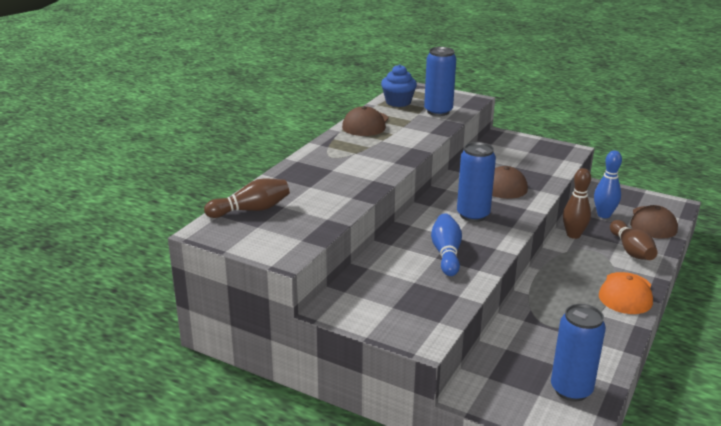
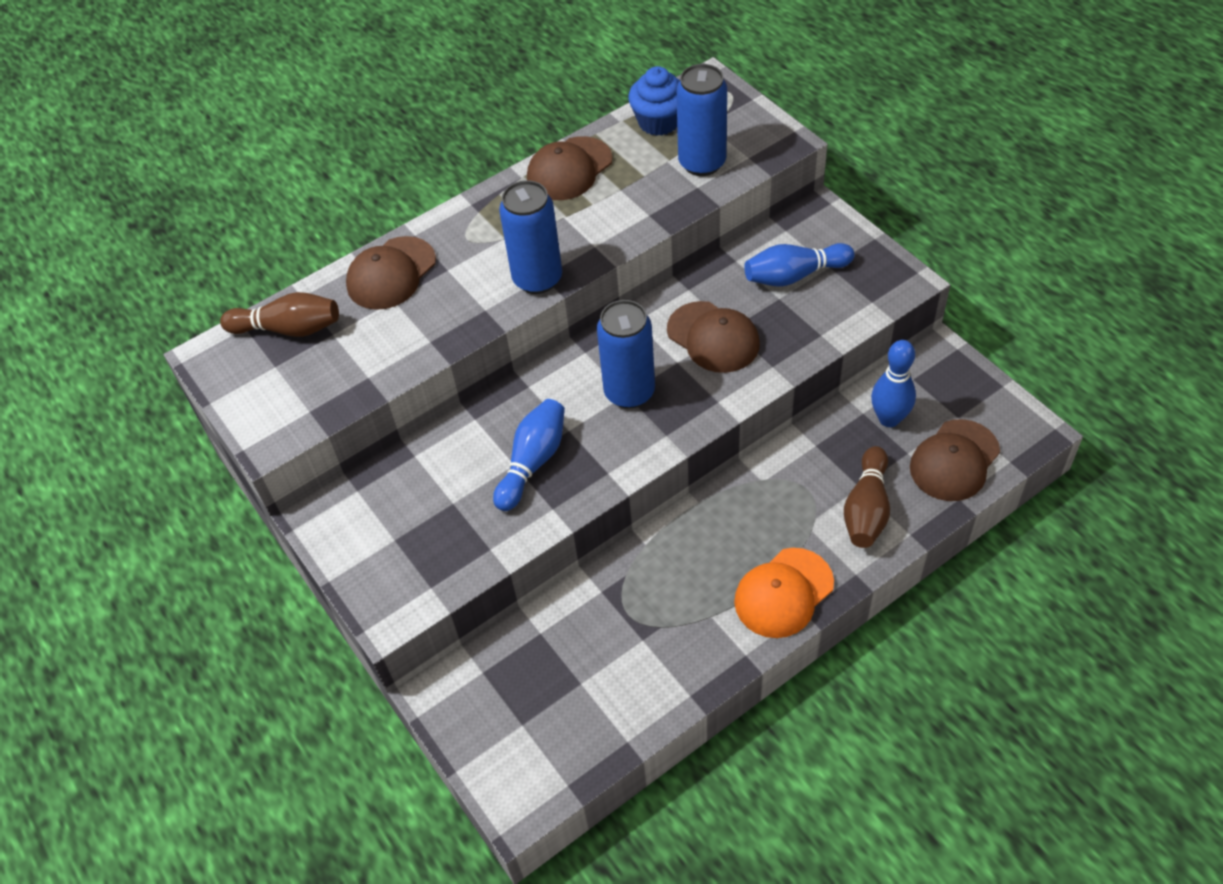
camera: 30 degrees right, 25 degrees up
blue can [551,304,606,401] -> blue can moved to [499,180,562,294]
brown bowling pin [563,168,591,239] -> none
none -> brown cap [346,236,436,310]
none -> blue bowling pin [744,243,855,286]

